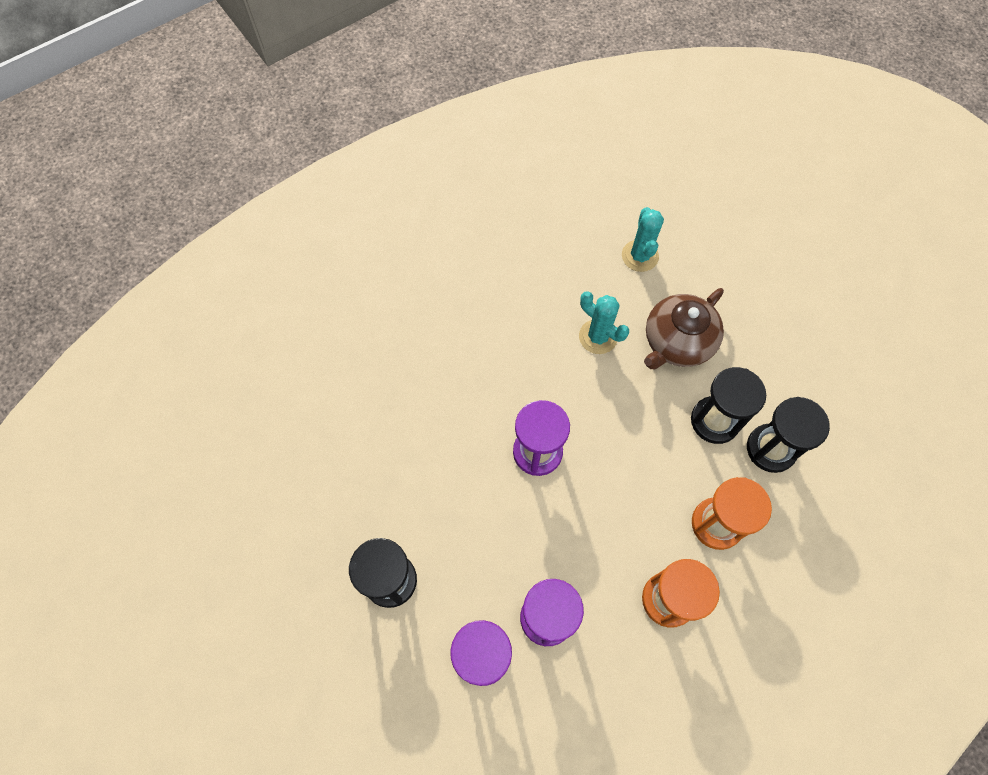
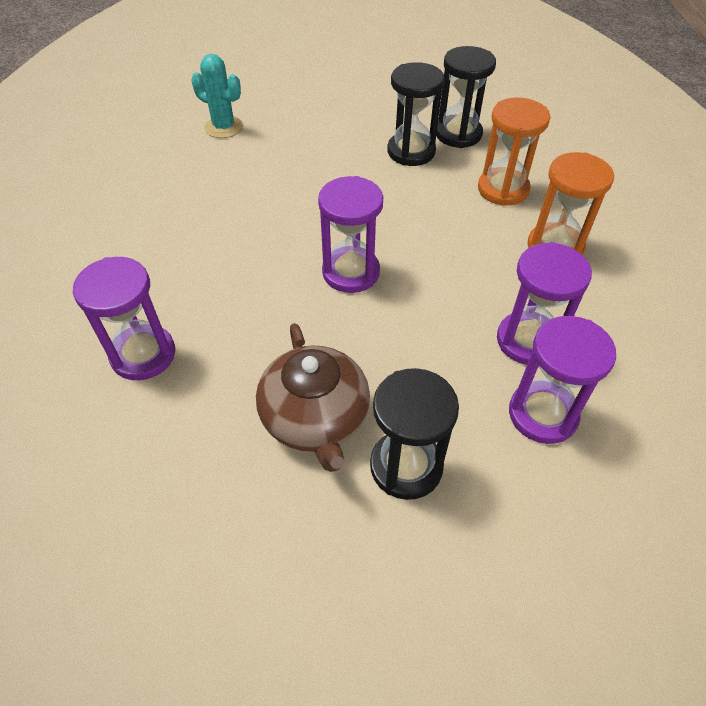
camera: 60 degrees left, 15 degrees down
turquoise cactus [579,291,629,354] -> none
brown teapot [644,288,724,369] -> brown teapot moved to [256,323,370,472]
none -> purple hourglass [73,257,175,380]

